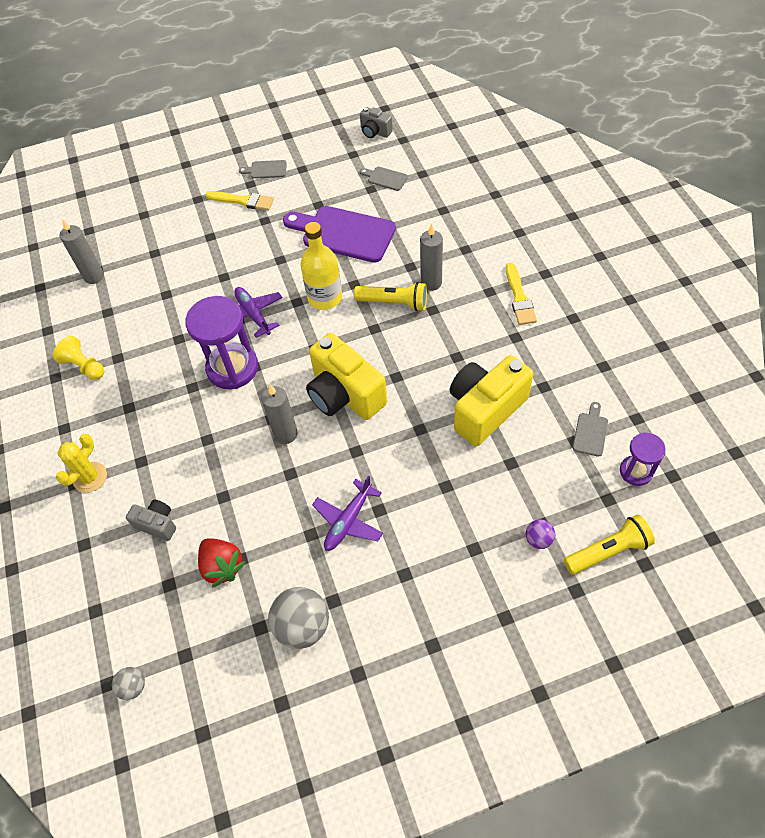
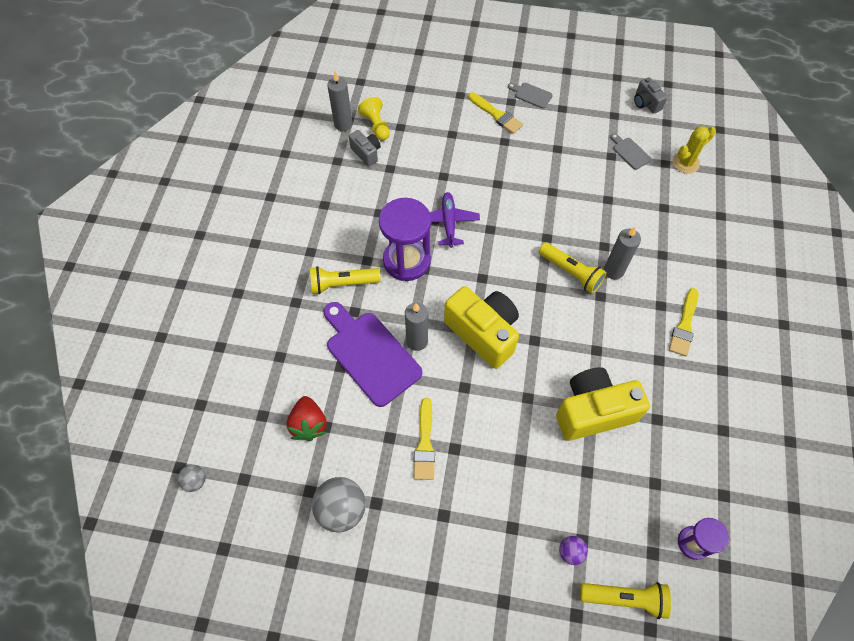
camera: 25 degrees right, 5 degrees up
yellow pawn [53,336,104,380] -> yellow pawn moved to [358,97,390,141]
yellow cactus [56,434,107,493] -> yellow cactus moved to [673,126,716,174]
grey camera [126,500,176,541] -> grey camera moved to [349,130,381,167]
purple cutting board [283,206,396,263] -> purple cutting board moved to [324,302,422,407]
yellow bottle [300,222,342,310] -> none
yellow camera [306,333,387,420] -> yellow camera turned 150 degrees clockwise [444,286,519,369]
purple plane [312,476,383,551] -> yellow brush [414,398,435,480]
grey cutting board [573,402,608,457] -> none
none -> yellow flashlight [310,266,381,294]

